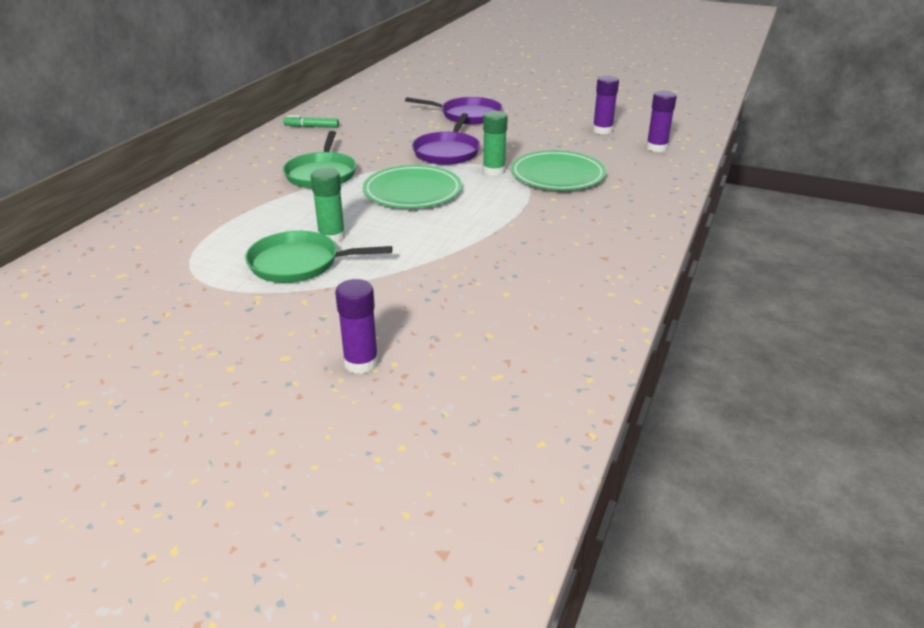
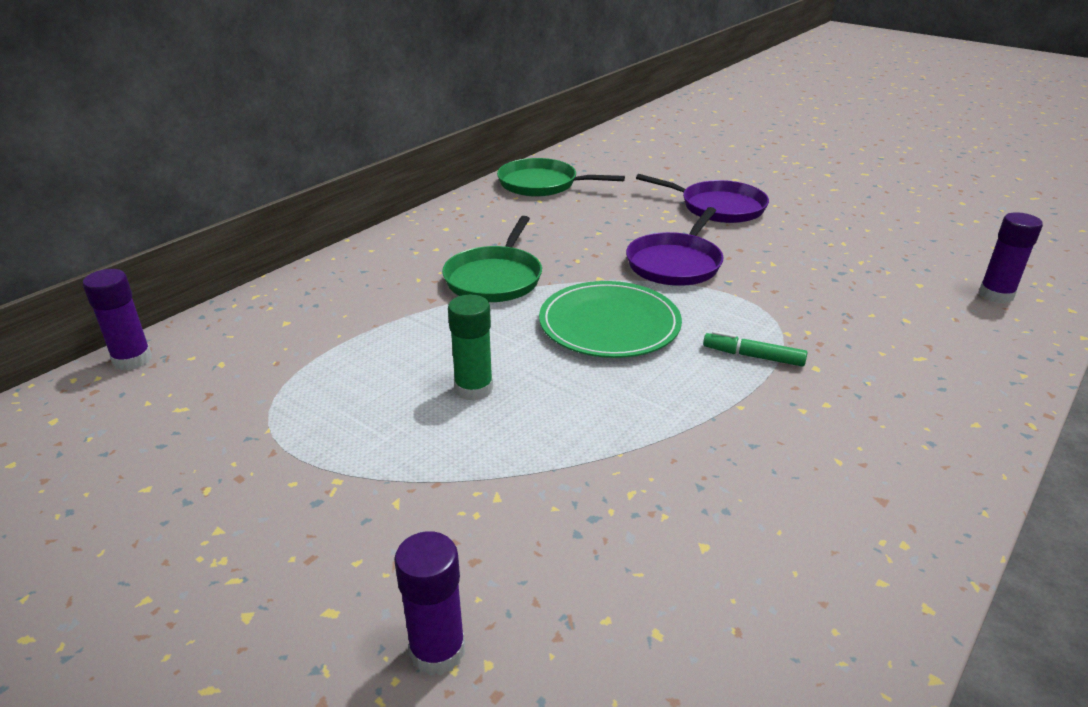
camera: 15 degrees right, 0 degrees up
green pan [245,231,392,283] -> green pan moved to [497,158,625,197]
green marker [283,115,339,128] -> green marker moved to [703,331,808,367]
green glue stick [483,111,508,176] -> none
green plate [511,150,606,190] -> none
purple glue stick [593,76,619,134] -> purple glue stick moved to [83,269,152,370]

